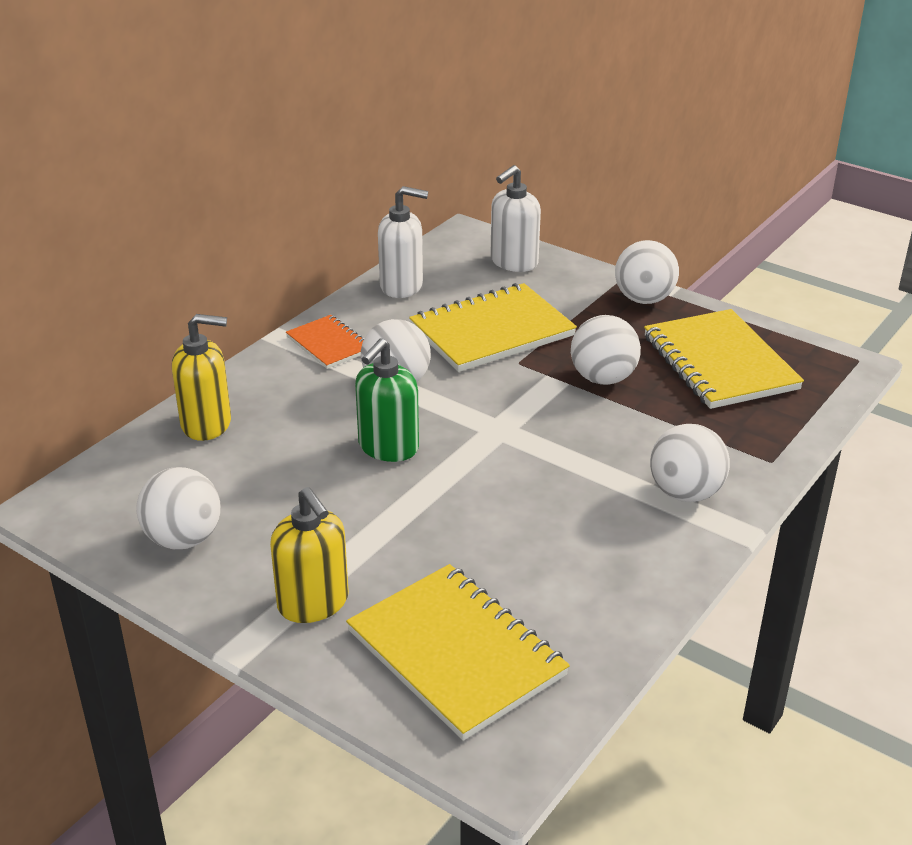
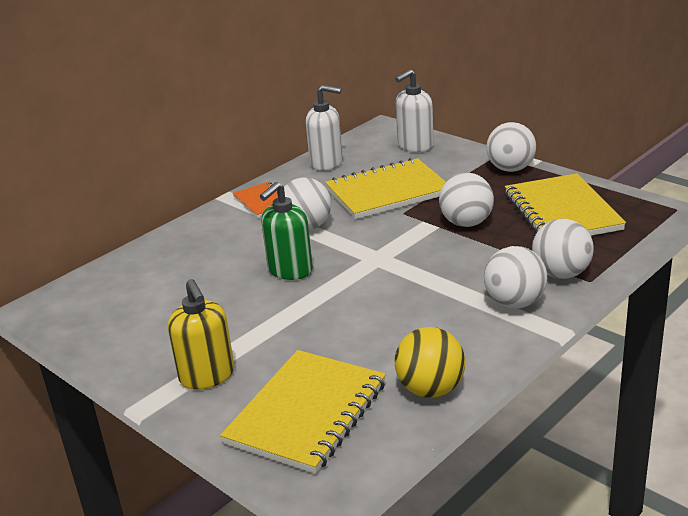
camera: 10 degrees right, 5 degrees down
white ball [136,467,221,549] -> white ball moved to [532,219,594,279]
yellow soap dispenser [172,314,231,441] -> none
yellow notebook [346,564,570,741] -> yellow notebook turned 60 degrees clockwise [220,350,386,474]
none -> yellow ball [395,327,465,398]

